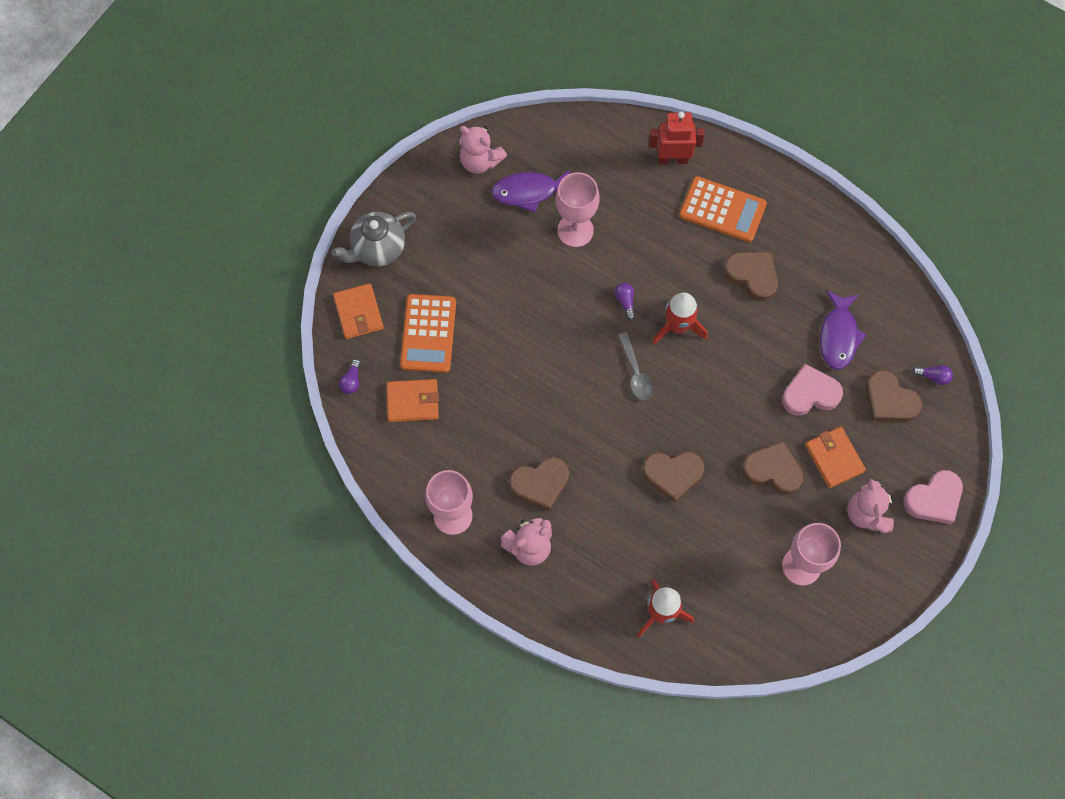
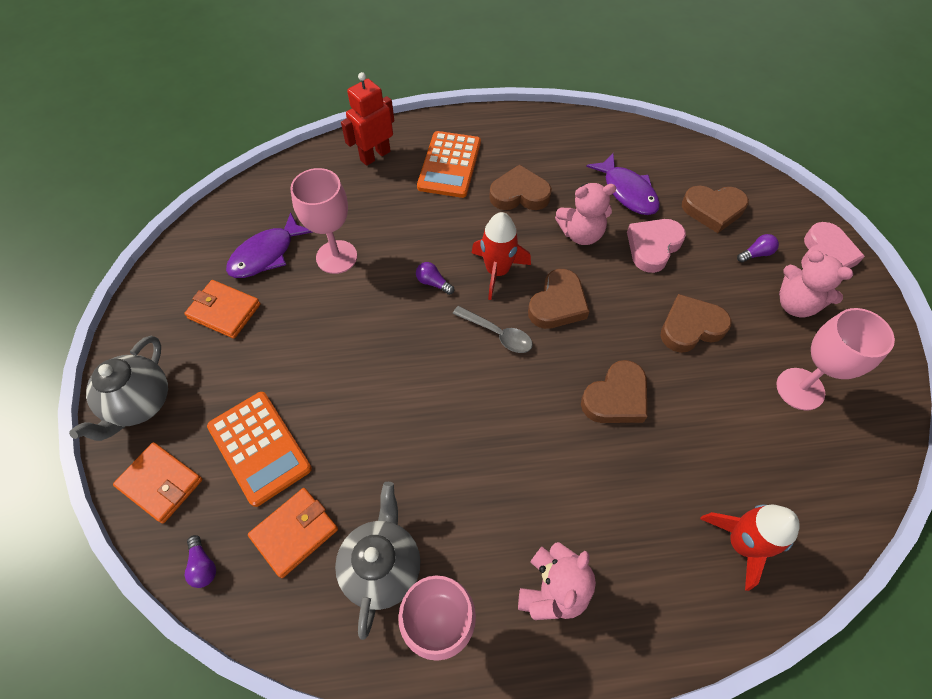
camera: 40 degrees left, 10 degrees down
pink teddy bear [459,125,507,174] -> pink teddy bear moved to [555,183,616,245]
brown heart [509,457,569,511] -> brown heart moved to [528,269,589,329]
orange calculator [679,176,767,242] -> orange calculator turned 120 degrees clockwise [417,131,481,198]
orange wallet [805,427,866,488] -> orange wallet moved to [184,280,260,339]
purple light bulb [912,365,953,385] -> purple light bulb moved to [737,234,779,263]
none -> grey teapot [335,482,421,640]

